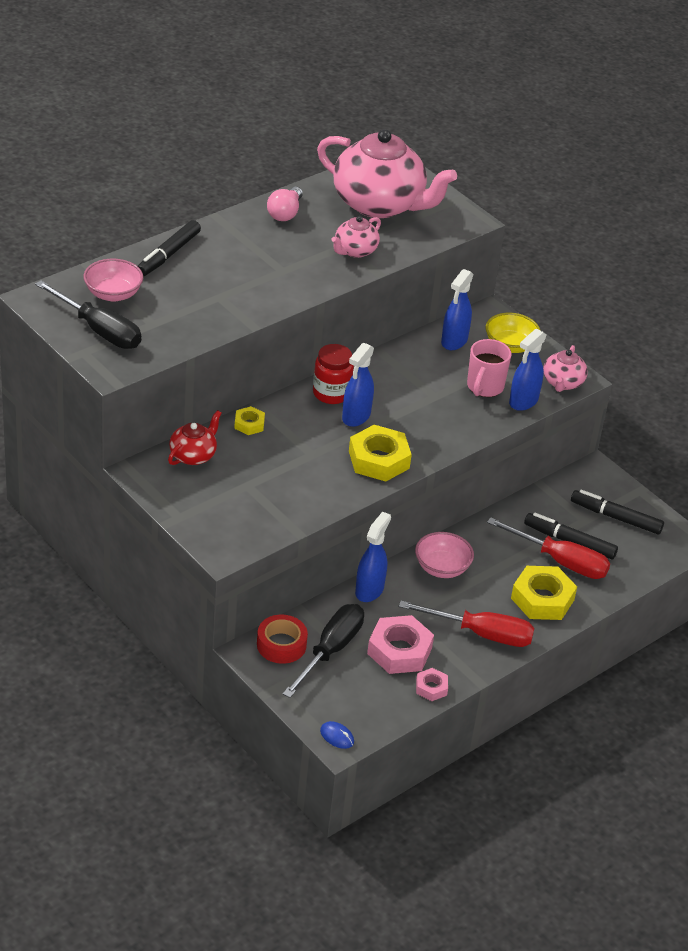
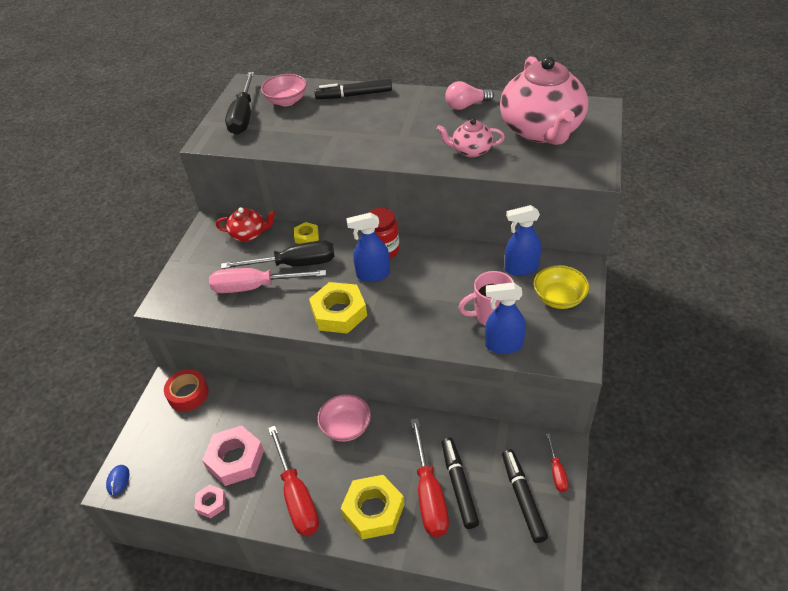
camera: 60 degrees right, 5 degrees up
black screwdriver [283,604,364,698] -> black screwdriver moved to [221,240,335,269]
blue spray bottle [355,512,391,602] -> none
pink teapot [543,345,588,392] -> none
none -> pink screwdriver [209,268,326,293]
none -> red screwdriver [546,433,569,492]

